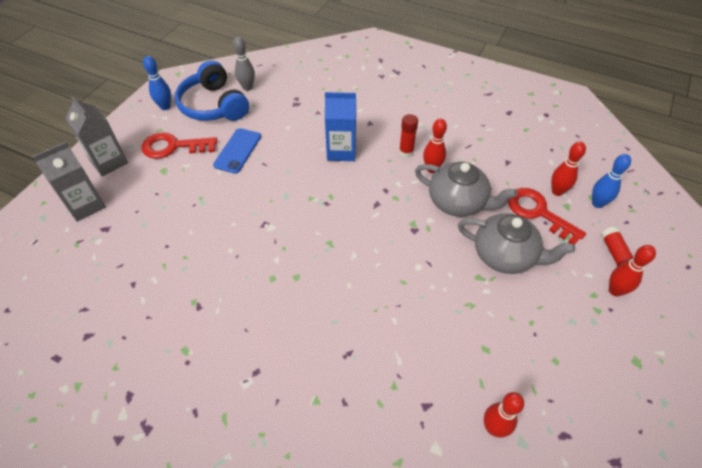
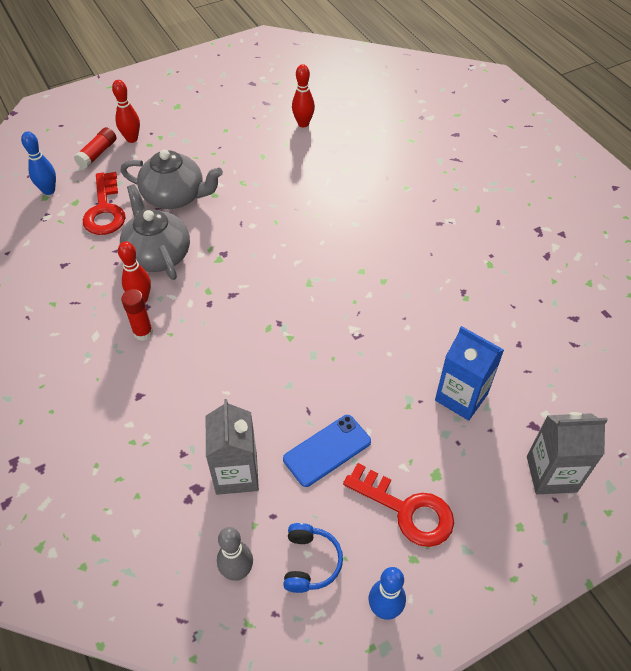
camera: 145 degrees left, 0 degrees up
grey carton [65,96,128,176] -> grey carton moved to [206,399,259,495]
blue headphones [175,60,249,121] -> blue headphones [283,523,343,593], size x0.53
blue carton [325,92,356,161] -> blue carton moved to [435,326,504,421]
grey teapot [458,213,575,274] -> grey teapot turned 135 degrees clockwise [120,150,223,209]
red bowling pin [551,142,586,196] -> none

